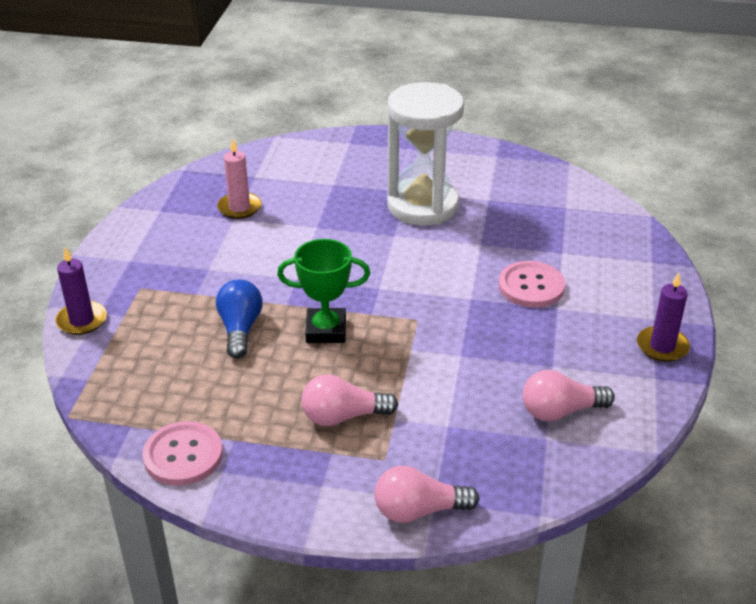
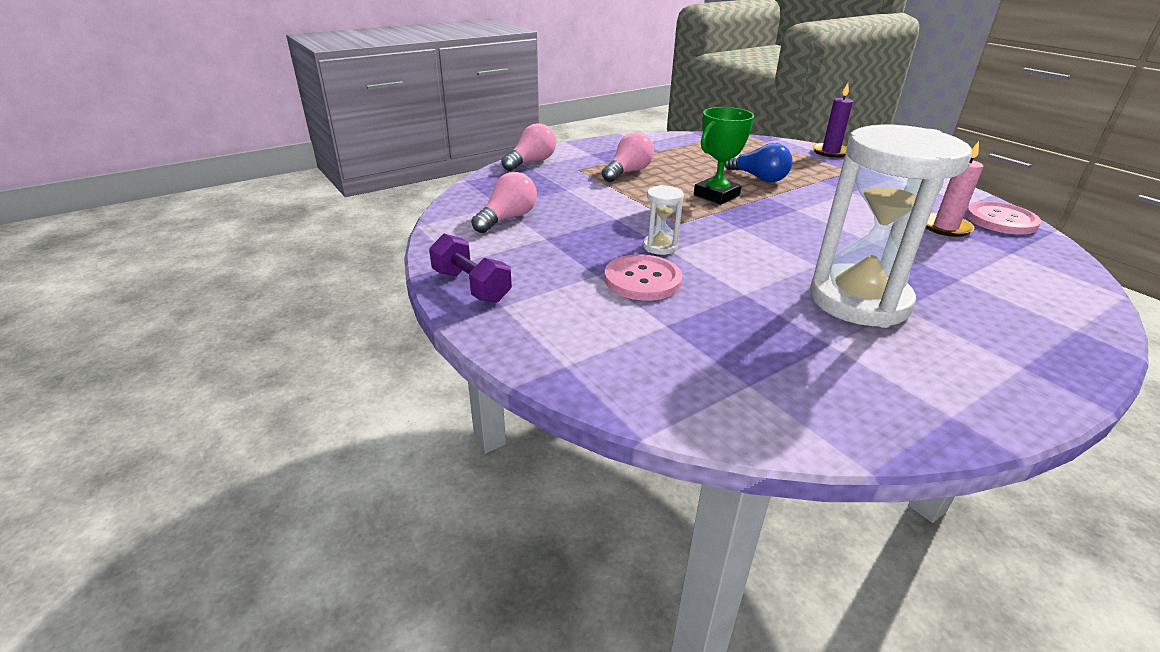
camera: 135 degrees right, 5 degrees down
pink button [142,421,223,486] -> pink button moved to [966,201,1041,235]
purple candle [637,273,690,362] -> purple dumbbell [429,233,512,303]
none -> white hourglass [643,185,684,255]

